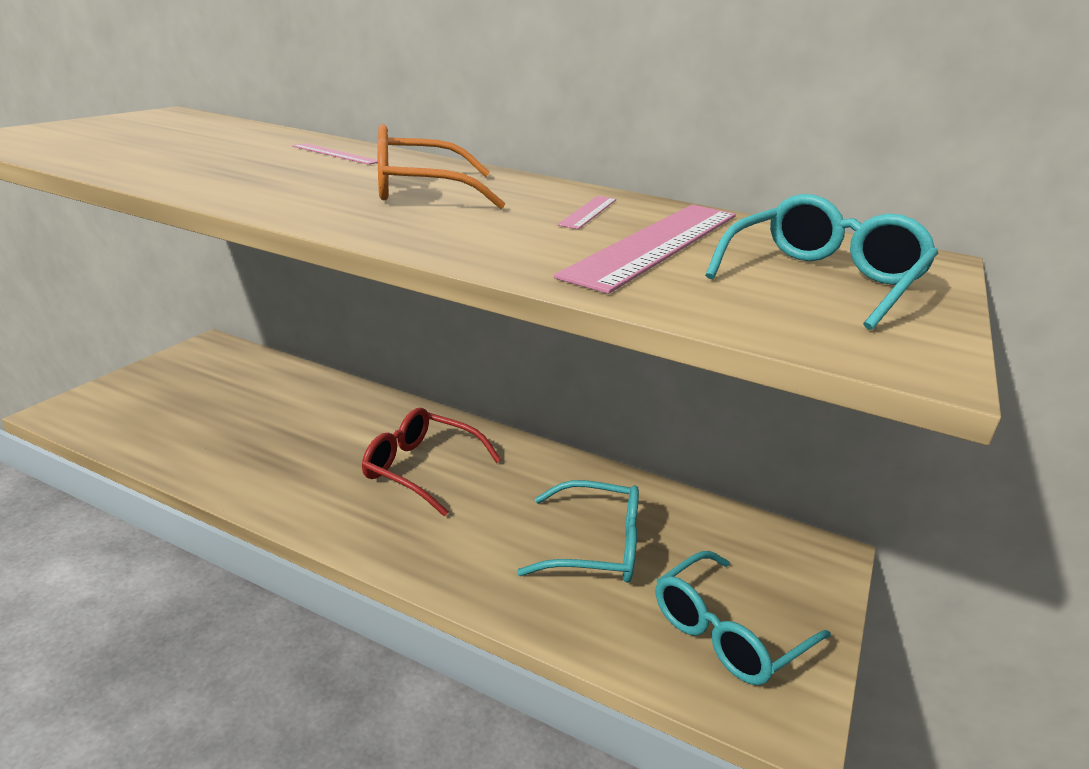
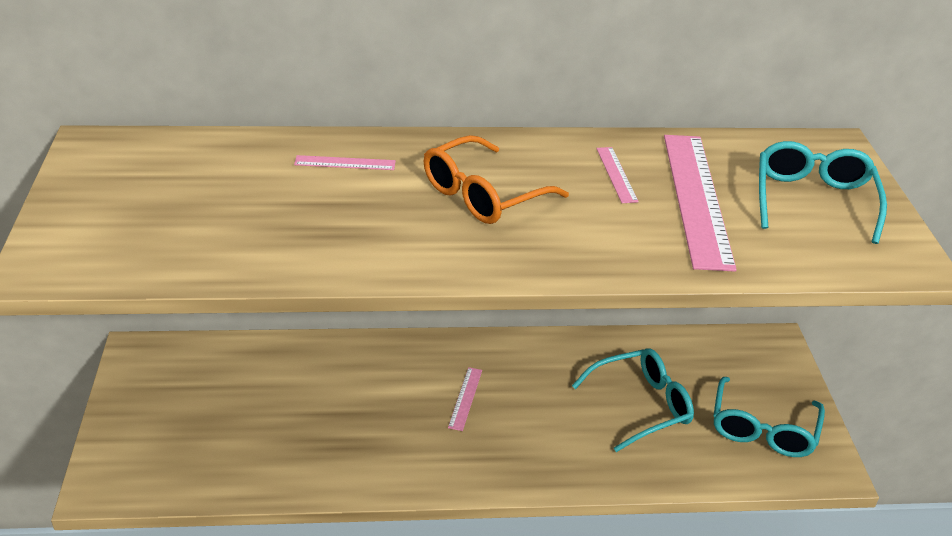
camera: 30 degrees left, 10 degrees up
red glasses [362,408,501,516] -> pink ruler [448,367,482,431]

